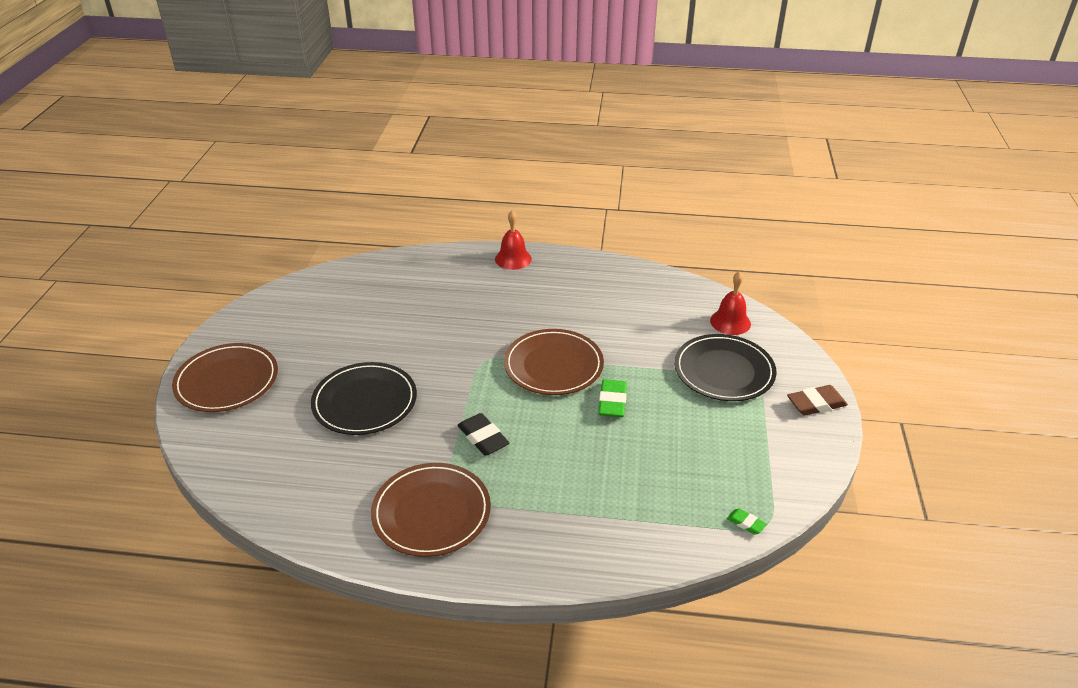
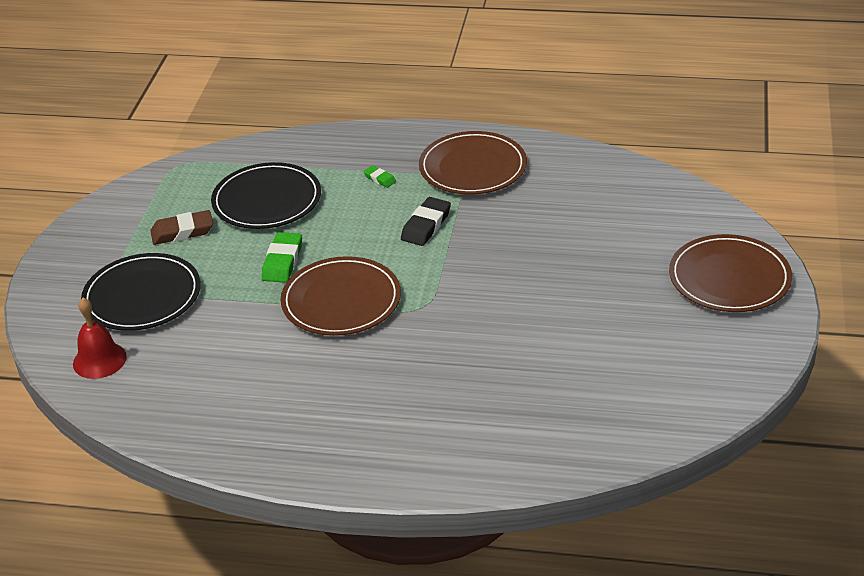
camera: 175 degrees left, 0 degrees up
black plate [311,362,417,435] -> black plate moved to [211,162,321,229]
black eraser [457,413,509,456] -> black eraser turned 60 degrees clockwise [401,197,451,246]
red bell [495,210,532,270] -> none
green eraser [727,508,767,535] -> green eraser moved to [363,165,396,188]
brown eraser [787,385,848,416] -> brown eraser moved to [151,210,213,245]

